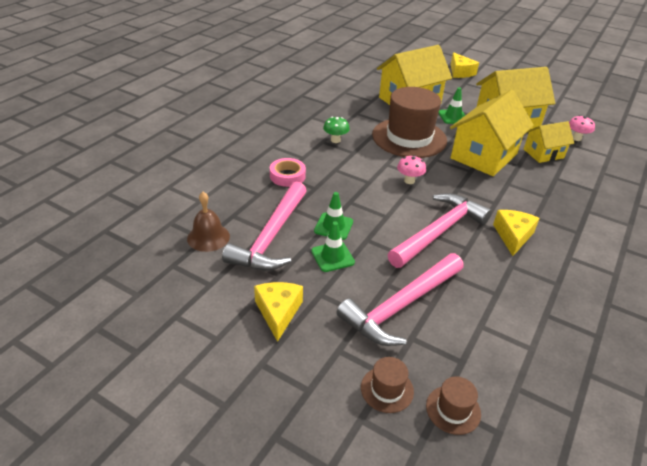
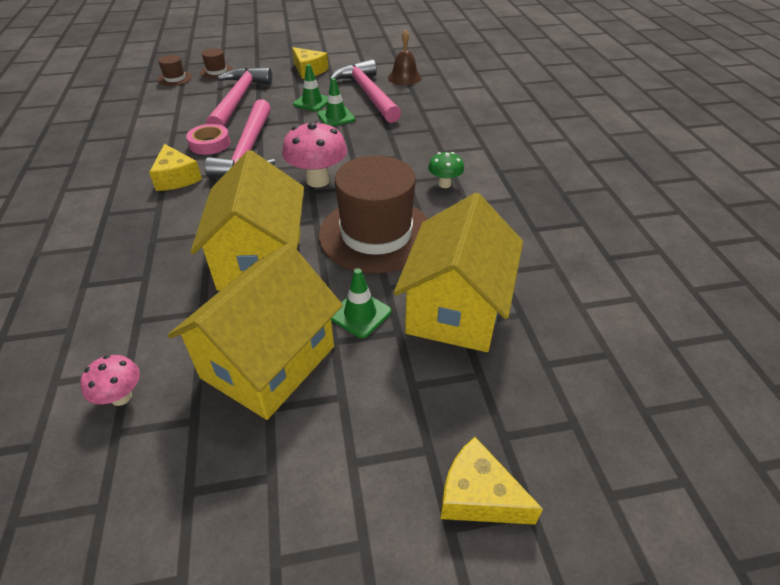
camera: 140 degrees right, 5 degrees up
pink tape [270,158,306,187] -> pink tape moved to [186,124,230,155]
pink mushroom [397,155,426,184] -> pink mushroom [282,121,347,188], size x1.77
yellow house [524,121,574,163] -> none

